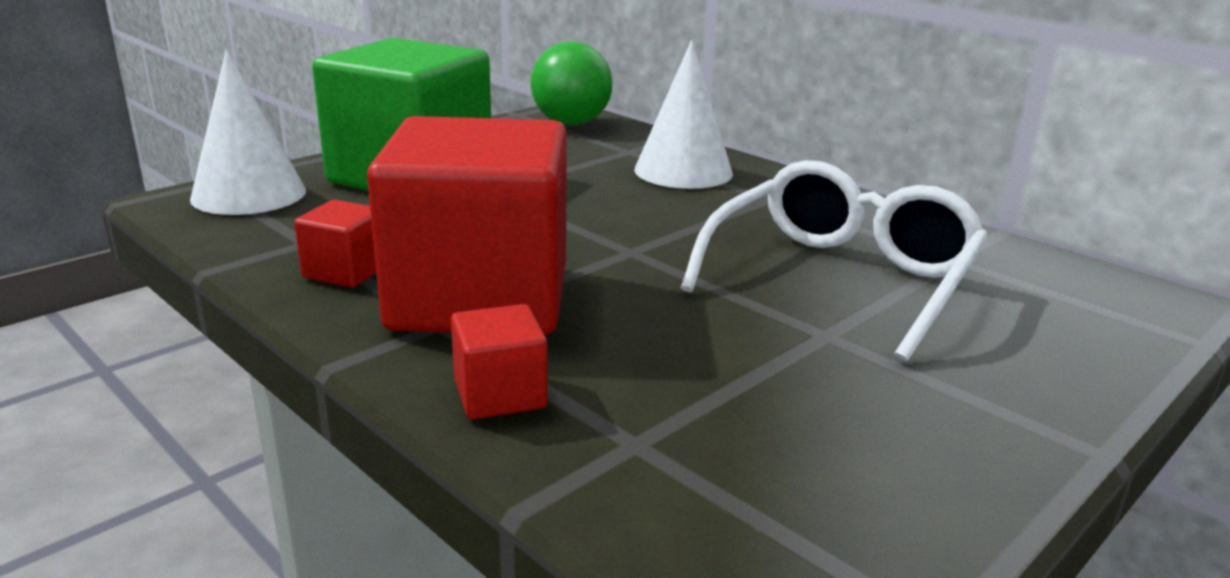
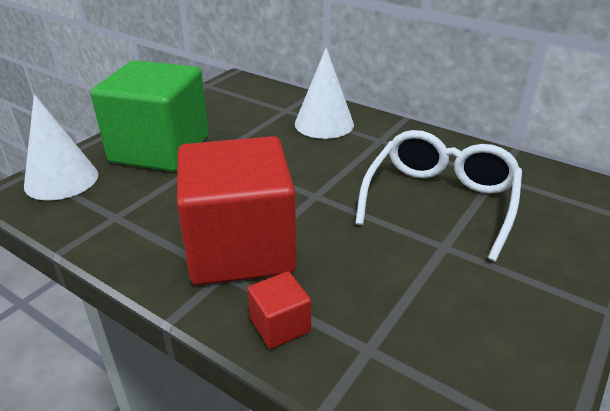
camera: 10 degrees left, 10 degrees up
red cube [294,200,376,288] -> none
green ball [530,41,612,125] -> none

